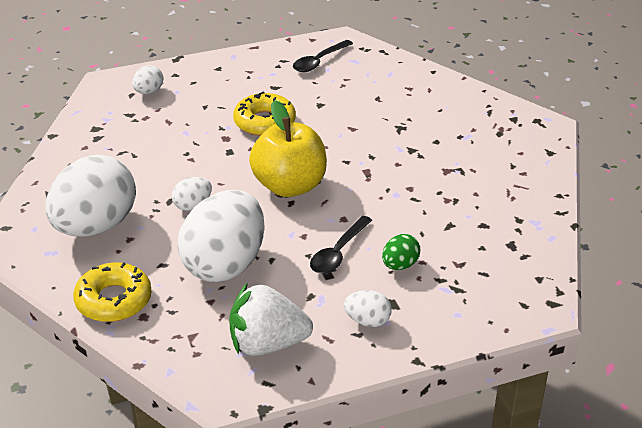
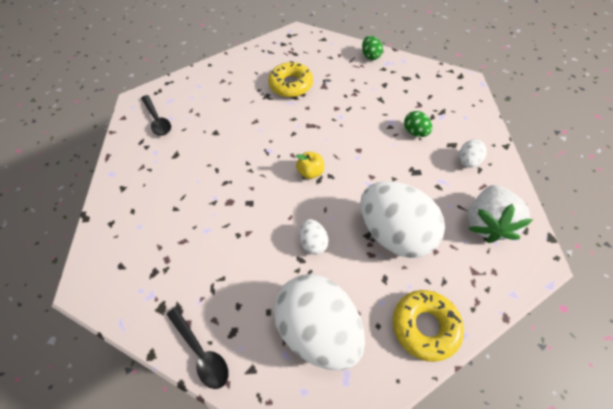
camera: 70 degrees left, 20 degrees up
white egg [132,65,163,94] -> none
yellow donut [233,91,296,136] -> yellow donut moved to [268,61,313,97]
yellow apple [249,100,327,197] -> yellow apple [296,152,324,179], size x0.46
black spoon [310,216,372,274] -> black spoon moved to [166,307,229,389]
none -> green egg [362,36,383,60]

